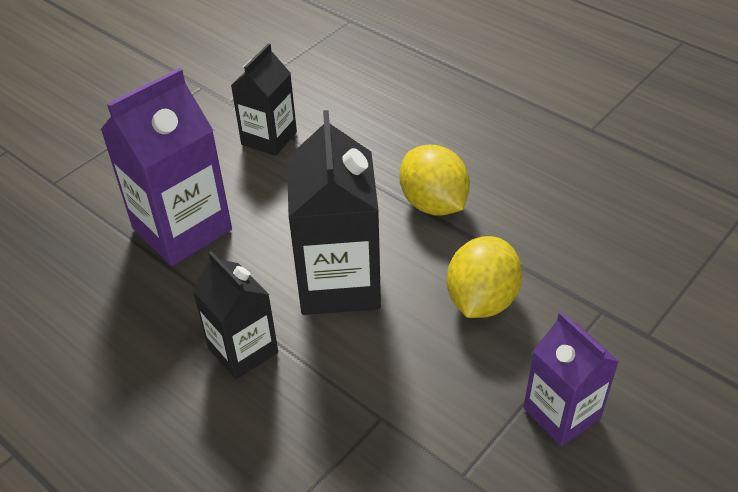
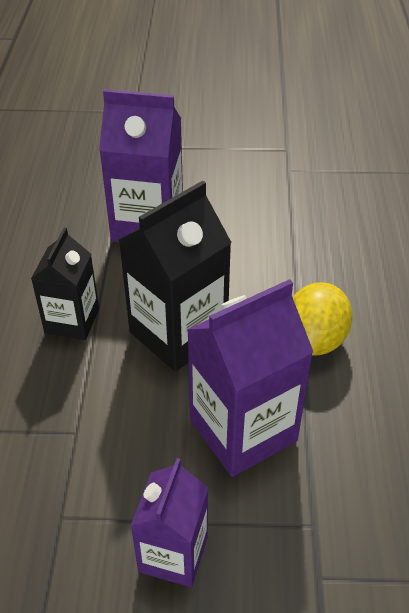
camera: 50 degrees right, 0 degrees up
black carton [231,43,297,156] -> none
yellow lemon [447,236,522,318] -> purple carton [187,279,313,477]

